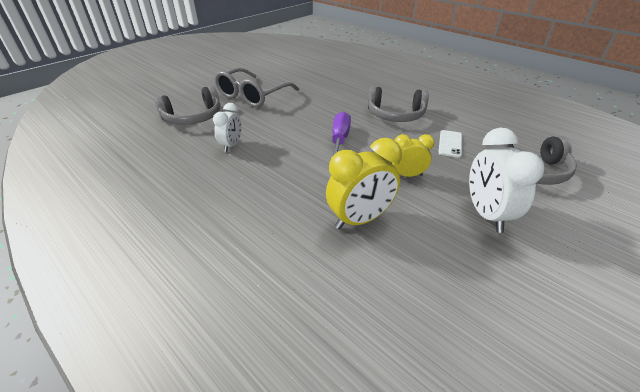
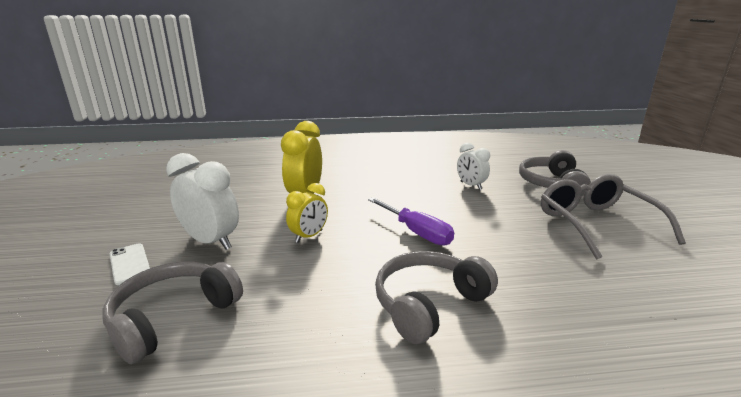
camera: 130 degrees right, 15 degrees down
white phone [438,130,462,158] -> white phone moved to [110,243,150,285]

